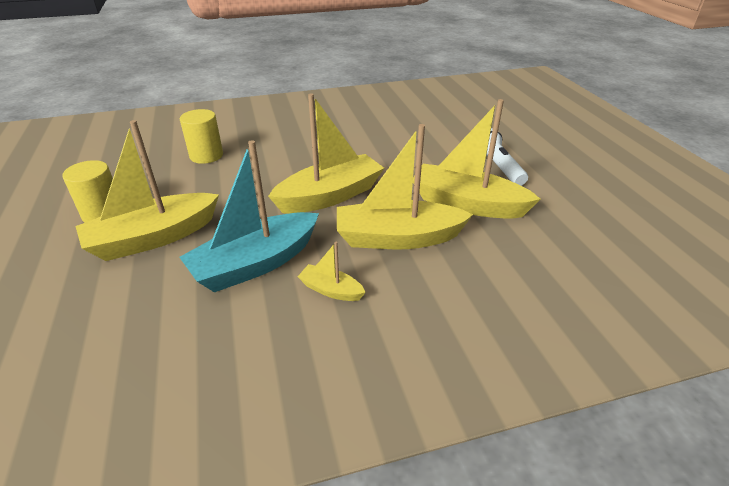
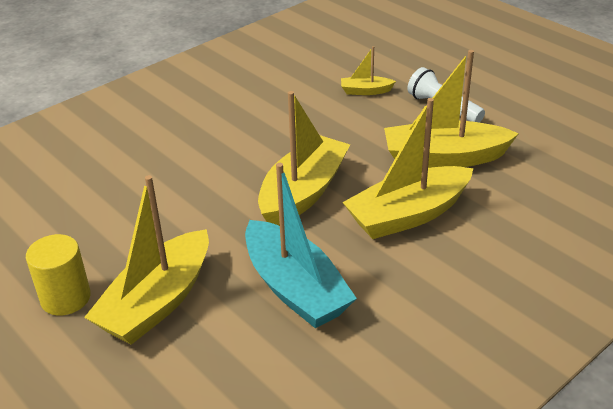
camera: 25 degrees left, 0 degrees up
turquoise boat [179,140,319,292] -> turquoise boat turned 60 degrees counterclockwise [245,163,357,328]
yellow cylinder [180,109,223,164] -> none
yellow boat [298,242,366,301] -> yellow boat moved to [341,46,396,95]

